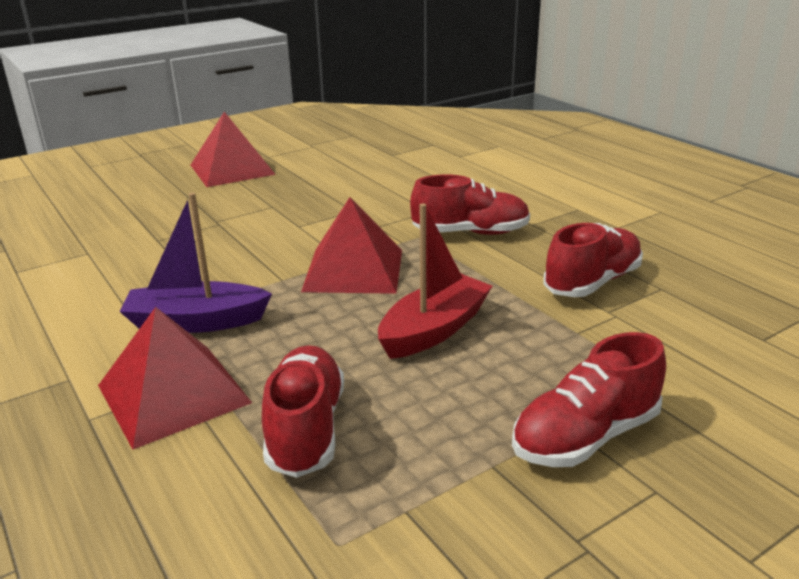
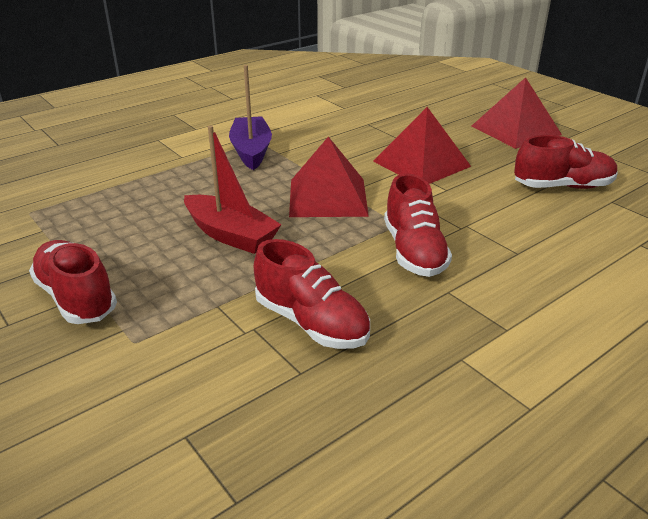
camera: 85 degrees right, 5 degrees up
red pyramid [98,307,252,449] -> red pyramid moved to [373,107,471,184]
red shoe [262,345,344,478] -> red shoe moved to [514,135,618,189]

